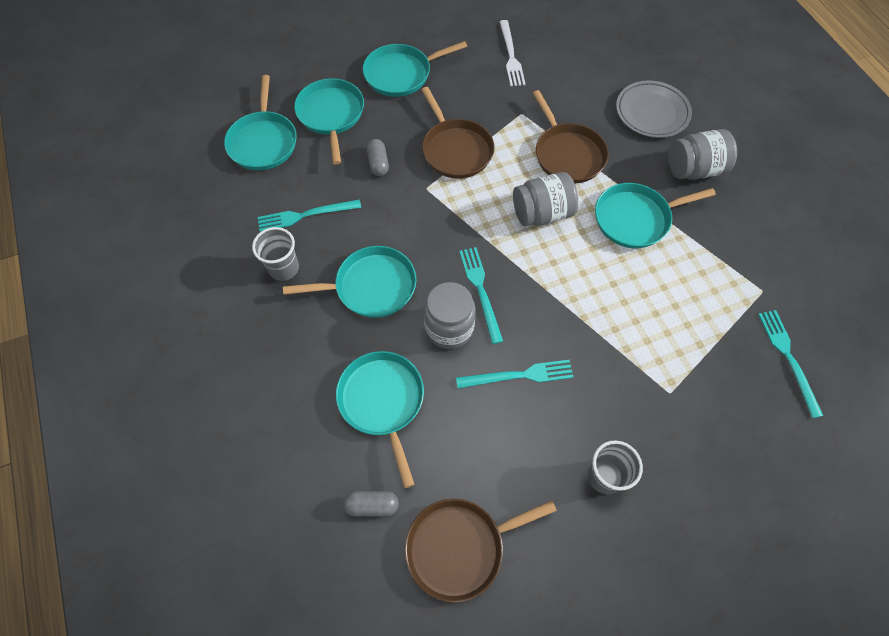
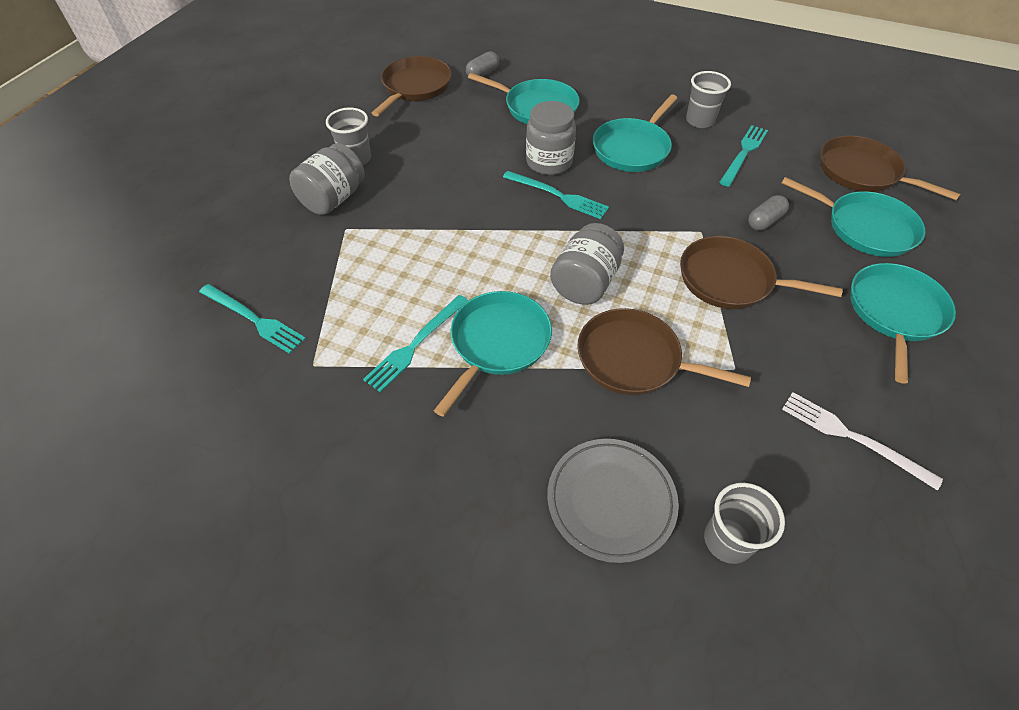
camera: 135 degrees right, 10 degrees down
turquoise pan [224,75,297,170] -> brown pan [820,136,960,200]
grey capsule [367,139,389,176] -> grey capsule turned 75 degrees counterclockwise [748,195,789,230]
turquoise fork [456,360,574,389] -> turquoise fork moved to [363,295,468,392]
grey jar [669,129,737,180] -> grey jar moved to [289,143,365,215]
none -> grey cup [704,483,785,564]

